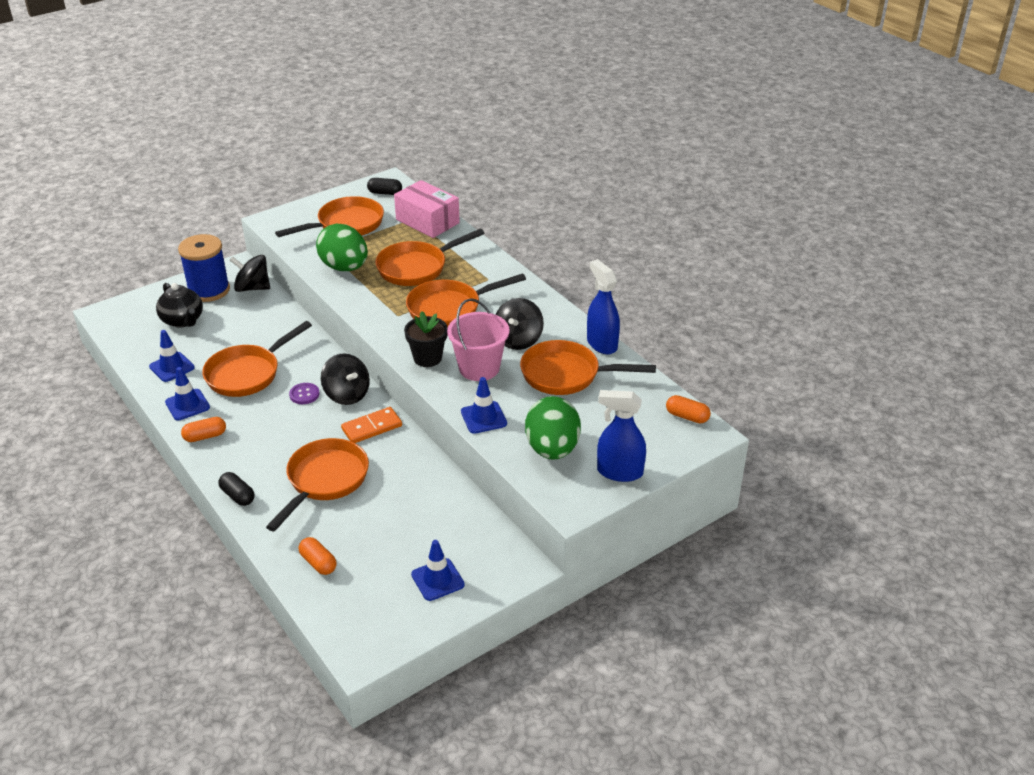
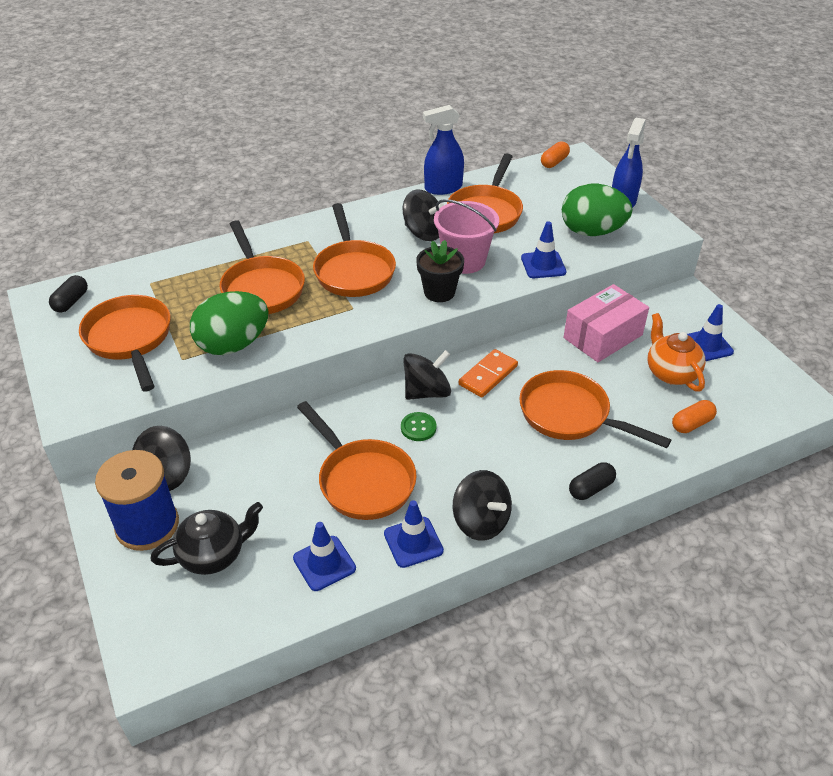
camera: 80 degrees left, 5 degrees up
orange capsule [181,417,226,442] -> black spinning top [453,470,512,541]
purple button [289,383,319,404] -> green button [401,412,437,441]
orange domino [341,407,402,443] -> orange domino turned 60 degrees clockwise [459,349,518,398]
pink box [394,180,460,238] -> pink box moved to [563,284,649,362]
none -> orange teapot [648,313,706,391]

